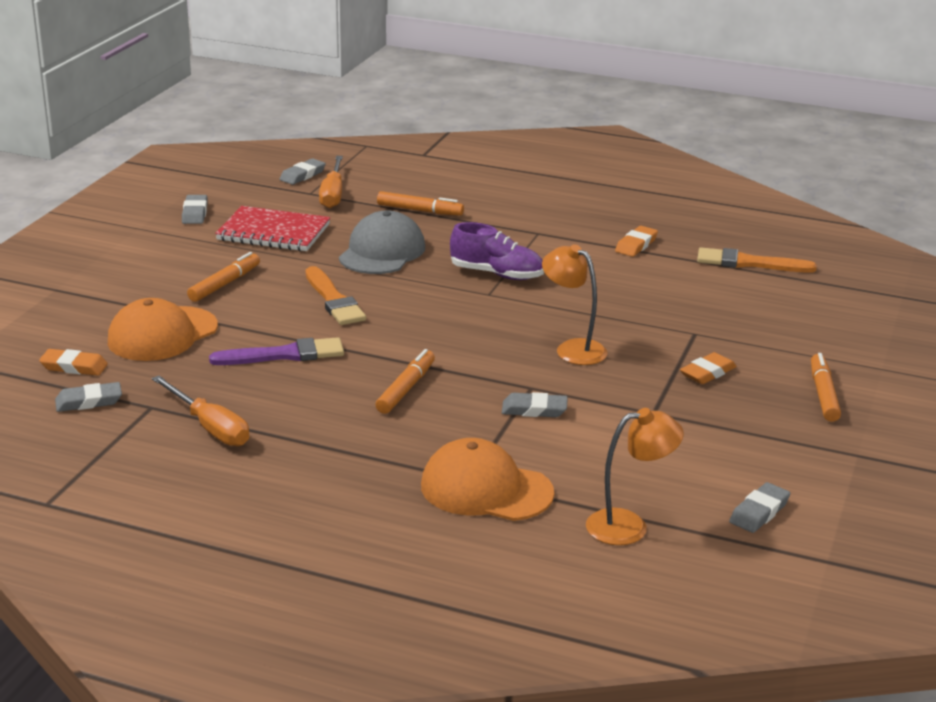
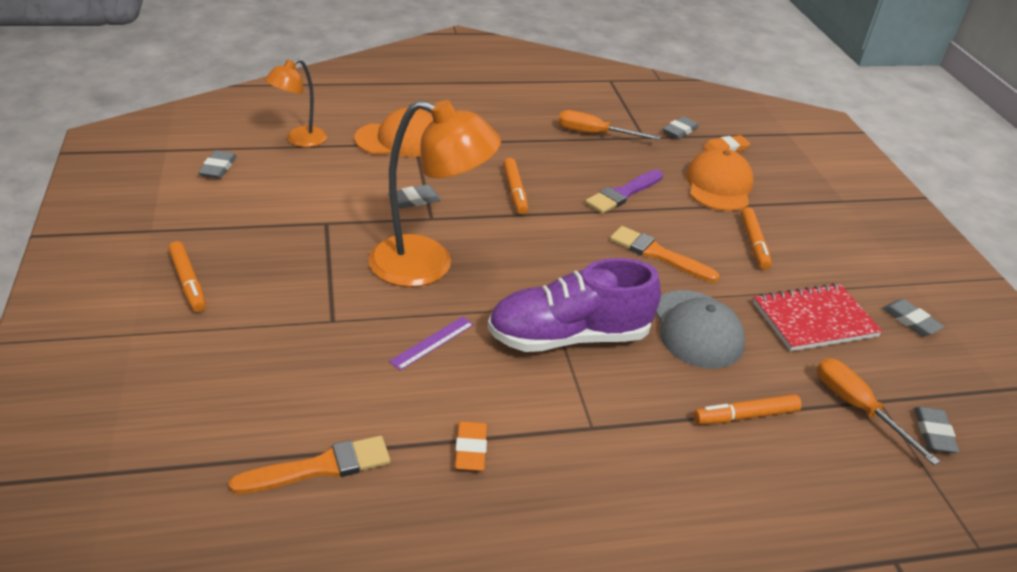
camera: 145 degrees right, 10 degrees up
purple shoe [450,222,544,280] -> purple shoe [487,258,661,352], size x1.58
orange lamp [542,244,607,365] -> orange lamp [368,100,501,287], size x1.77
orange eraser [680,352,737,384] -> none
none -> purple ruler [389,316,474,371]

